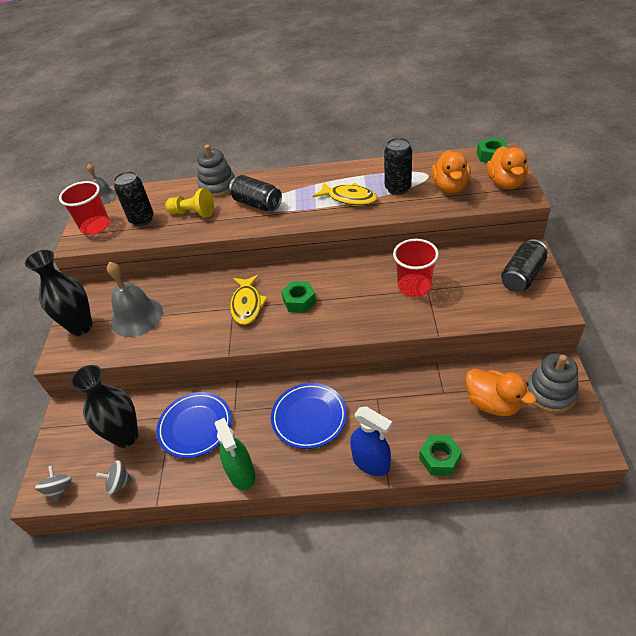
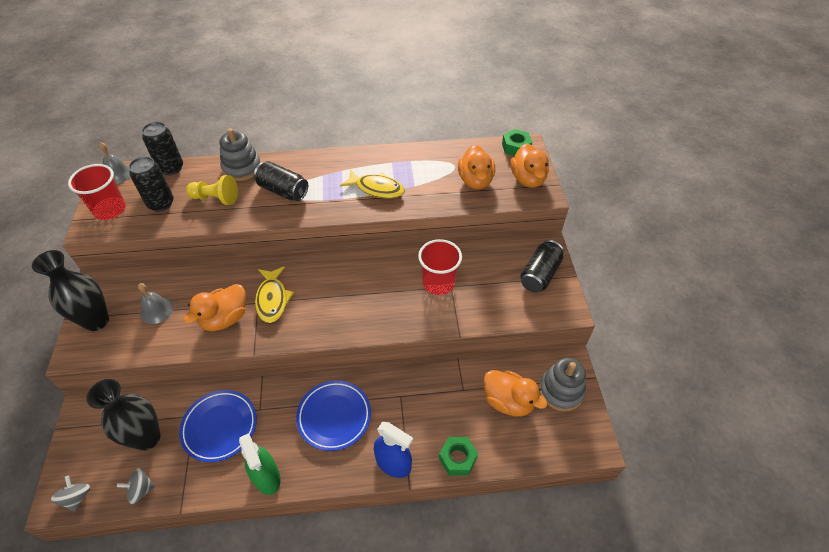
camera: 10 degrees left, 5 degrees up
grey bell [107,262,163,337] -> grey bell [138,283,174,324], size x0.59
green nut [281,281,316,313] -> none
black can [384,138,412,195] -> black can moved to [142,122,183,175]
none -> orange duck [184,284,246,331]

